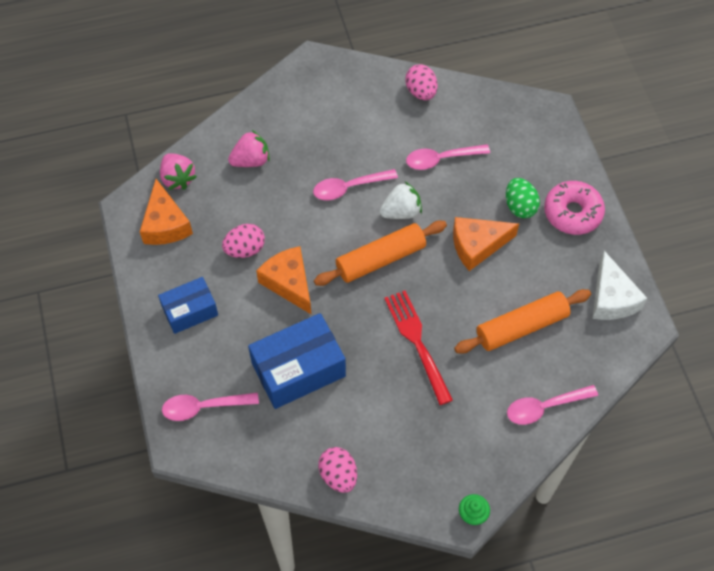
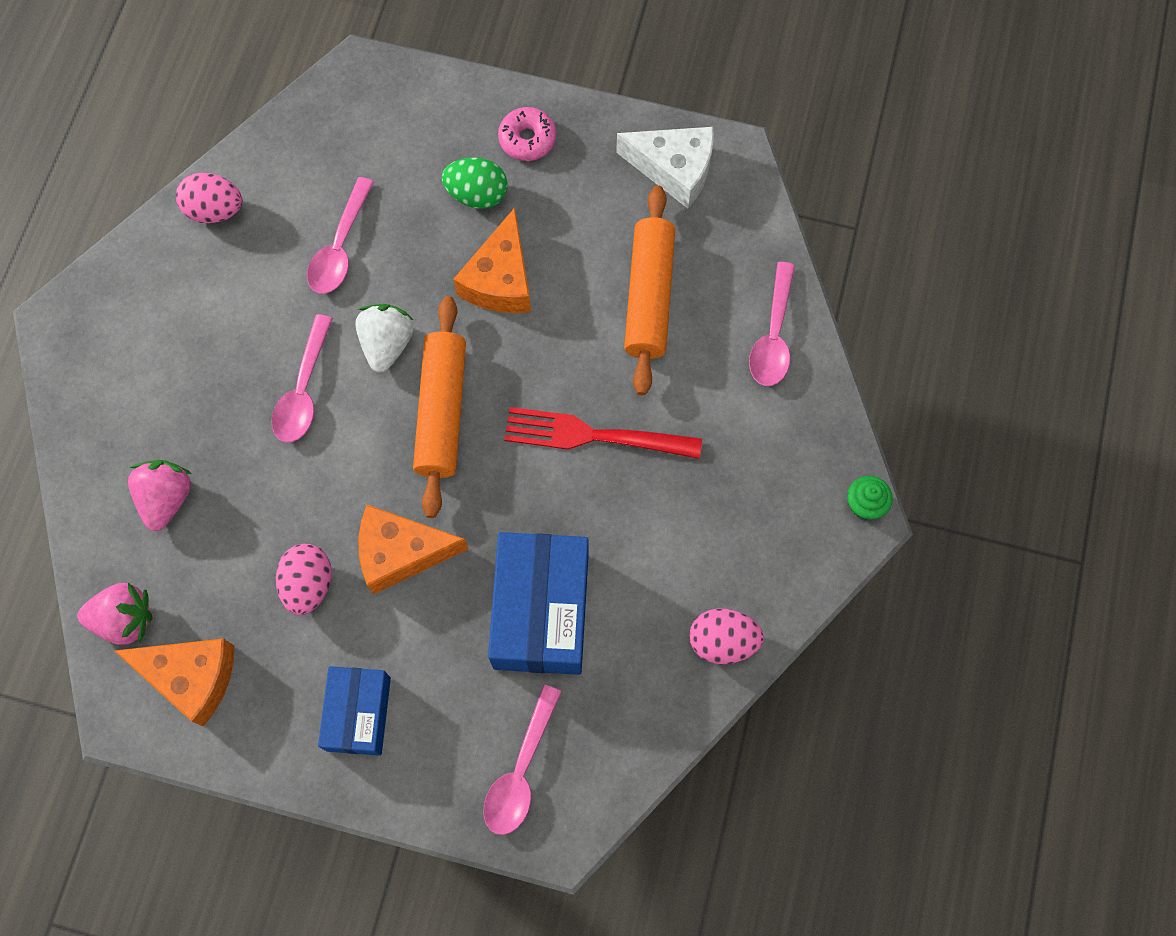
camera: 60 degrees left, 10 degrees up
pink donut [544,181,605,235] -> pink donut [498,107,556,161], size x0.65

